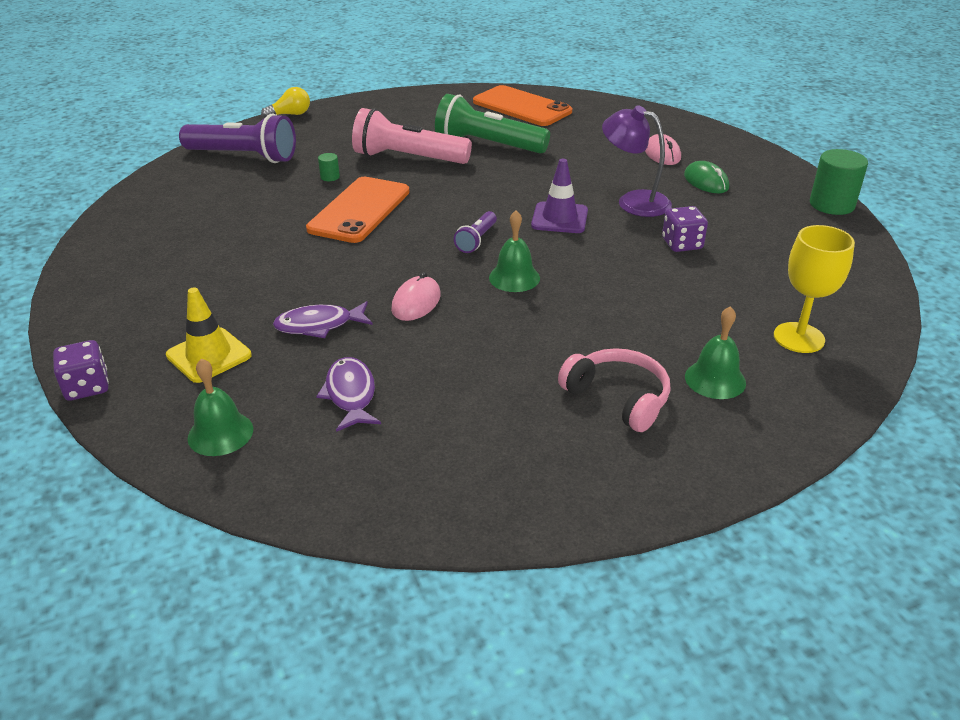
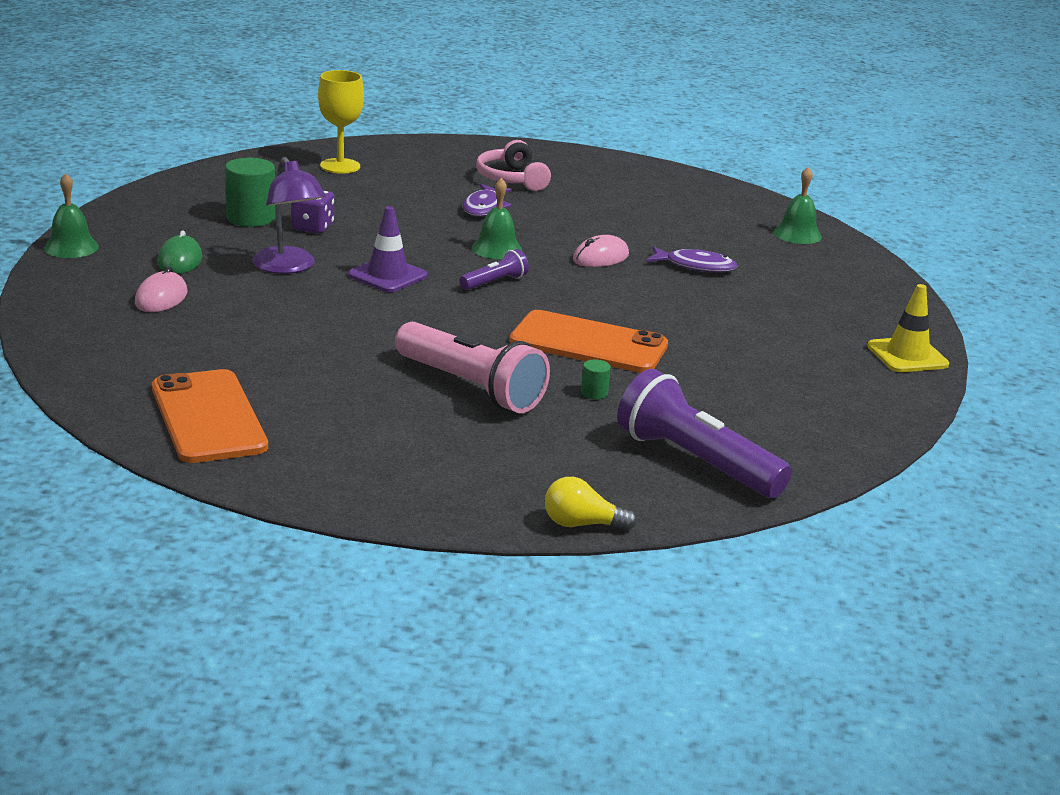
camera: 155 degrees left, 10 degrees down
purple dice [53,340,109,401] -> none
yellow traffic cone [166,288,252,383] -> yellow traffic cone moved to [867,284,949,372]
orange phone [306,177,410,243] -> orange phone turned 60 degrees clockwise [510,310,668,373]
purple fish [316,357,381,432] -> purple fish moved to [463,184,512,217]
green flashlight [435,94,550,154] -> none
green bell [685,306,746,399] -> green bell moved to [44,173,99,258]
green cylinder [810,149,868,215] -> green cylinder moved to [225,158,275,227]

